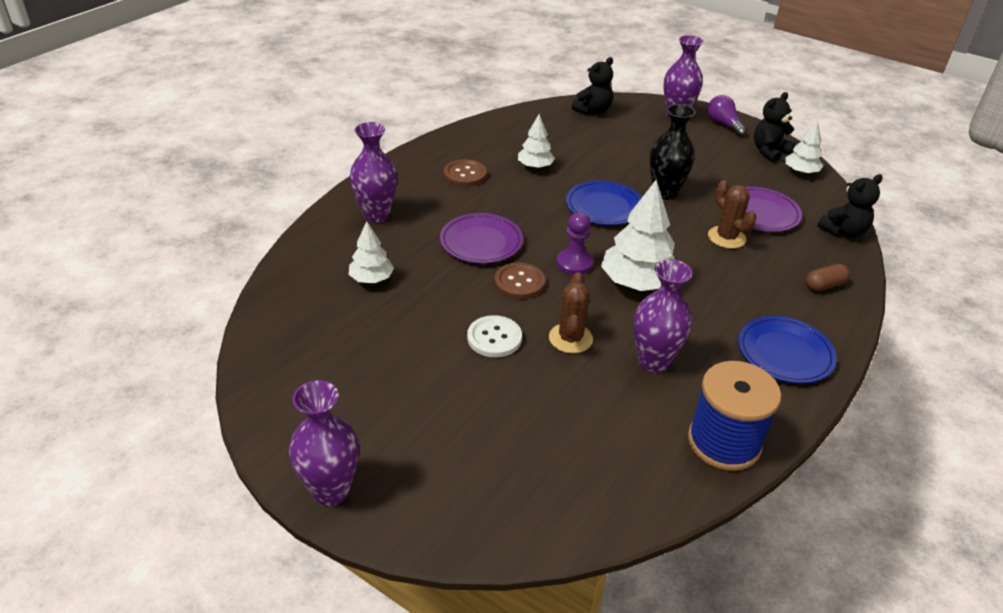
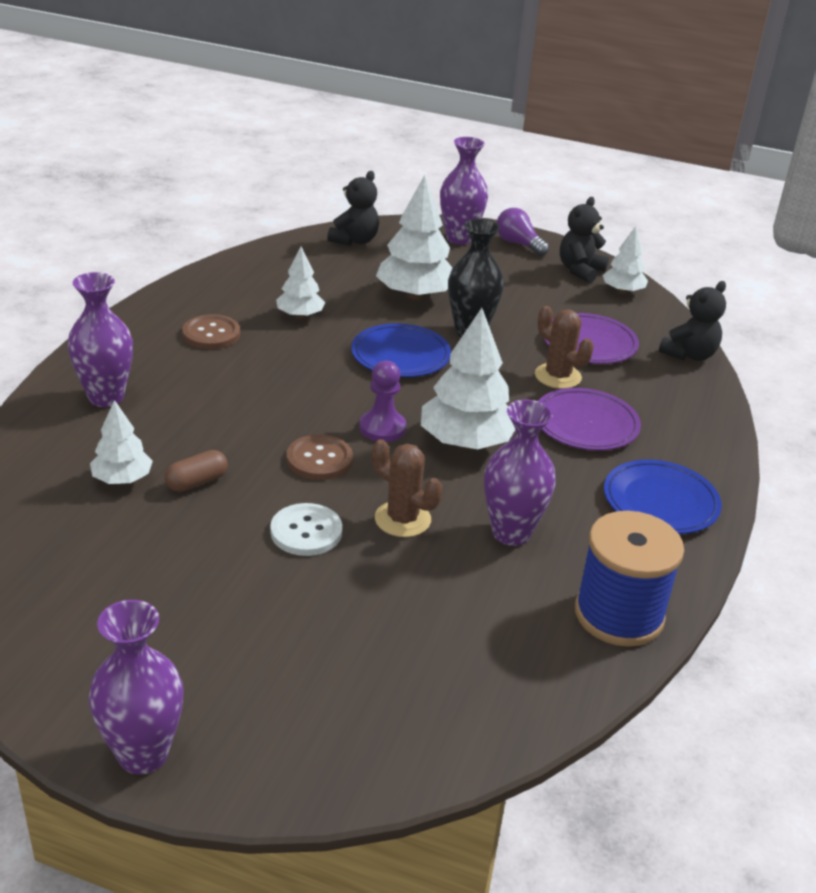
camera: 15 degrees left, 5 degrees down
purple plate [440,213,523,263] -> purple plate moved to [538,388,641,450]
brown cactus [549,272,593,353] -> brown cactus turned 45 degrees counterclockwise [372,439,442,537]
brown capsule [805,264,850,291] -> brown capsule moved to [165,450,228,492]
none -> white tree [376,175,452,300]

